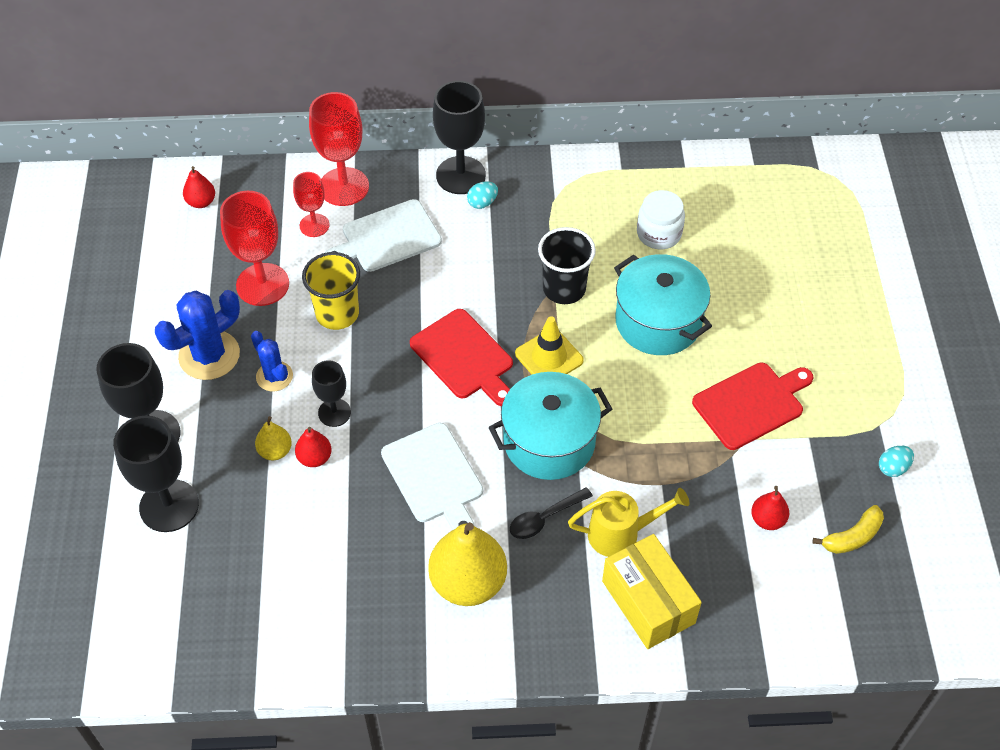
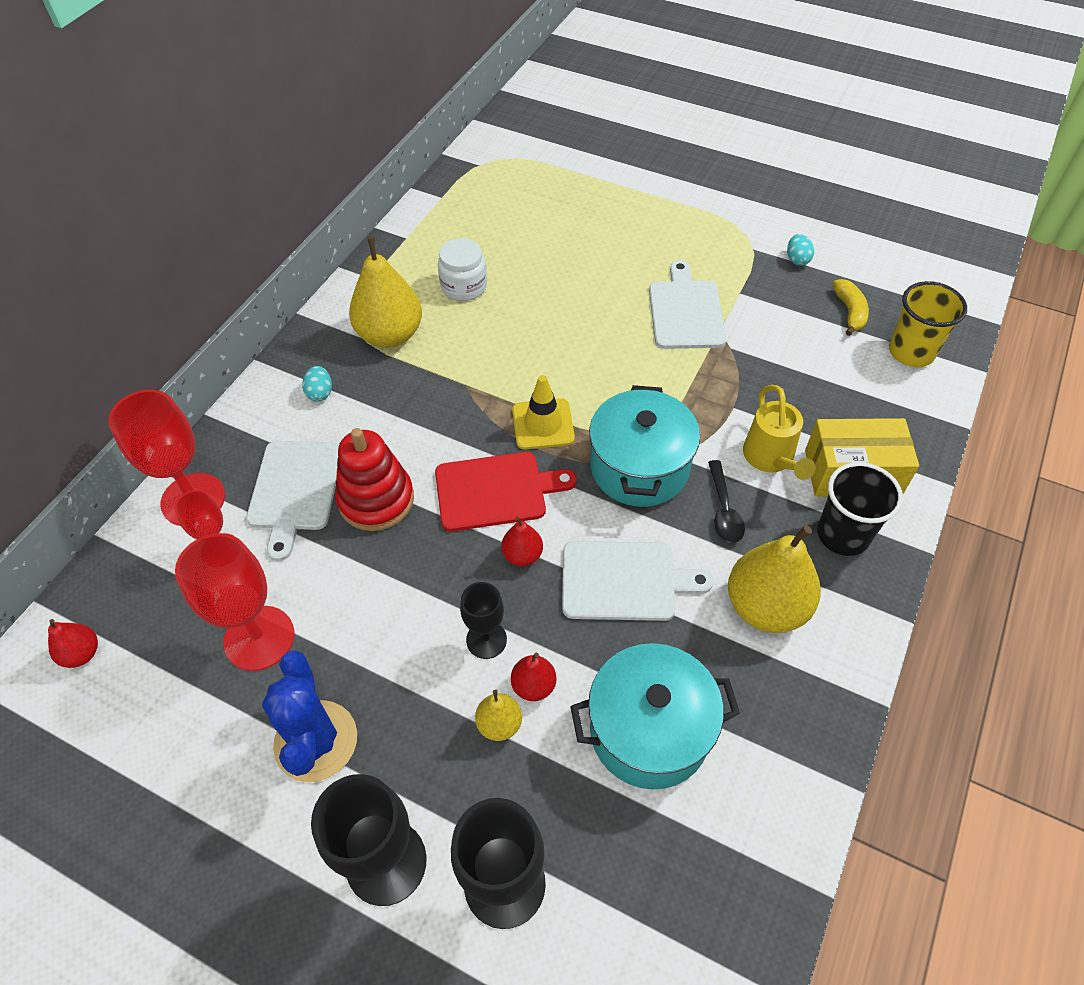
camera: 60 degrees left, 0 degrees up
blue cactus [251,331,293,391] -> none
yellow cup [302,252,360,330] -> yellow cup moved to [889,281,967,367]
black goblet [433,81,486,194] -> none
black cup [538,227,596,304] -> black cup moved to [817,462,903,556]
yellow watering can [568,488,689,557] -> yellow watering can turned 150 degrees clockwise [743,385,816,480]
turquoise pot [614,254,712,355] -> turquoise pot moved to [570,643,740,789]
red cutting board [692,363,813,450] -> white cutting board [649,260,727,349]
red pear [751,486,789,530] -> red pear moved to [501,517,543,566]
none -> red stacking toy [335,428,414,531]
none -> yellow pear [349,237,422,348]

